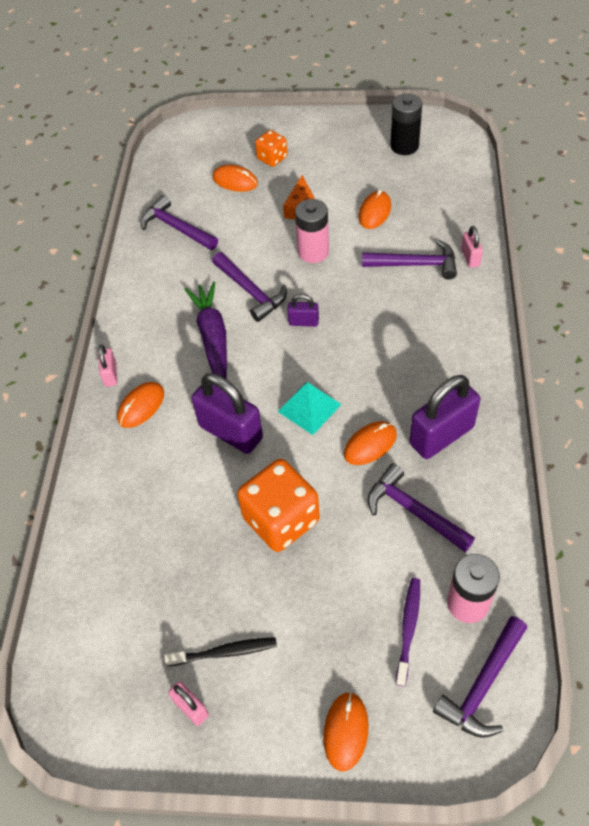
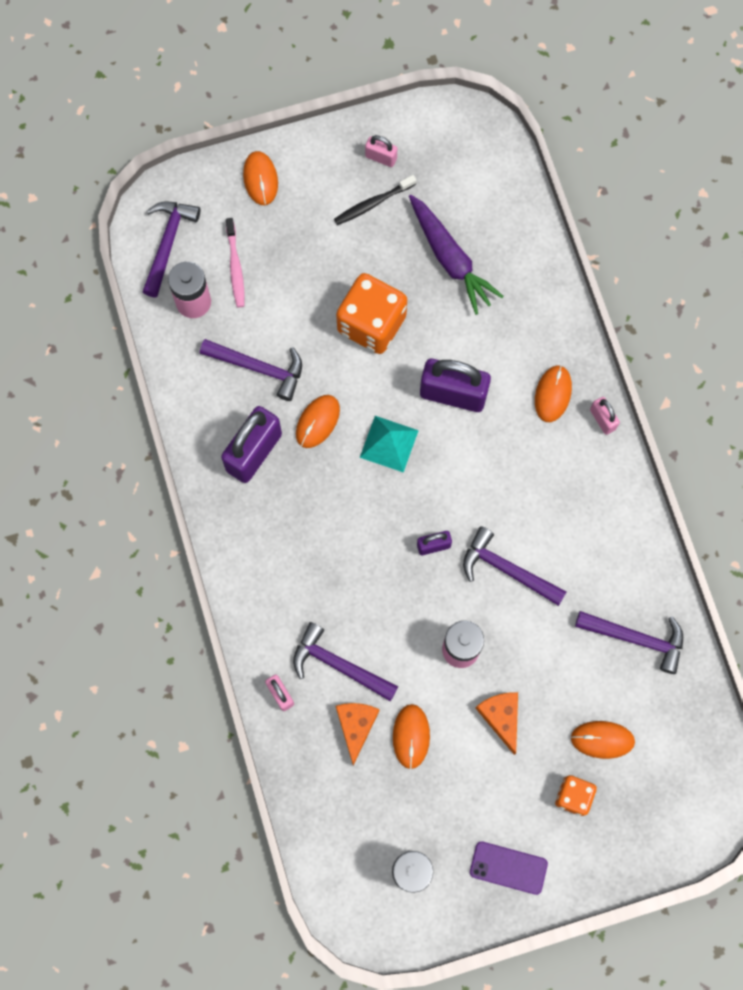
camera: 155 degrees right, 20 degrees up
purple carrot [185,281,227,379] -> purple carrot moved to [409,195,504,315]
purple hammer [362,240,457,280] -> purple hammer turned 45 degrees clockwise [293,622,398,701]
purple toothbrush [396,578,420,686] -> pink toothbrush [226,218,245,307]
none -> orange cheese [336,703,379,765]
none -> purple phone [470,841,548,895]

